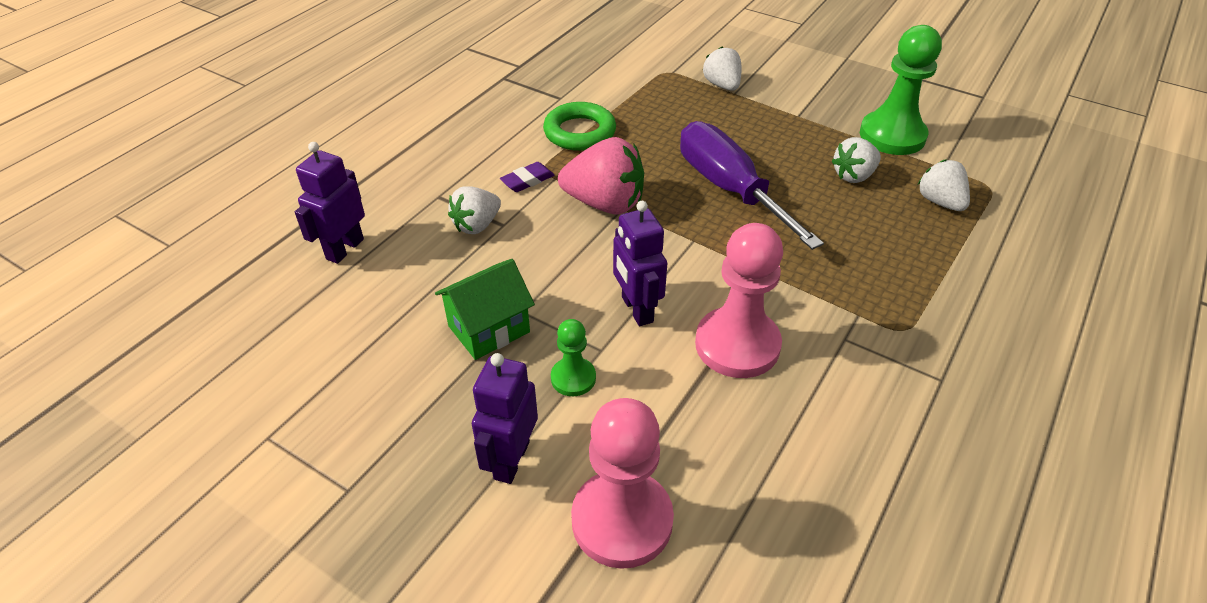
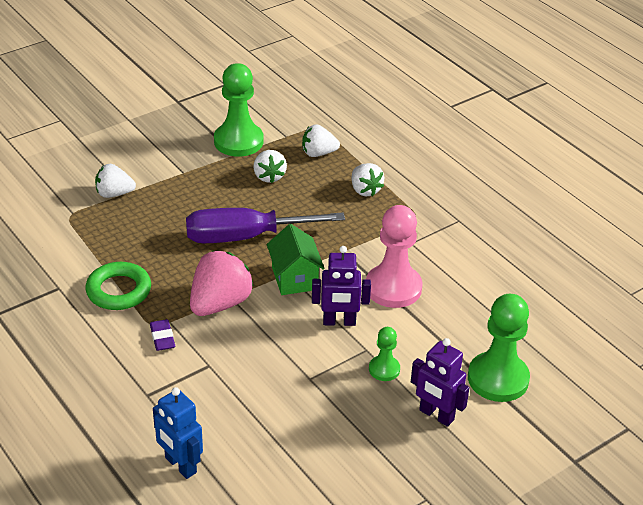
camera: 70 degrees left, 5 degrees down
purple robot [295,142,365,264] -> blue robot [153,387,203,479]
green house [435,259,535,360] -> green house moved to [267,224,325,295]
white strawberry [448,186,501,234] -> white strawberry moved to [352,163,384,196]
pink pawn [571,398,674,569] -> green pawn [468,294,530,402]

